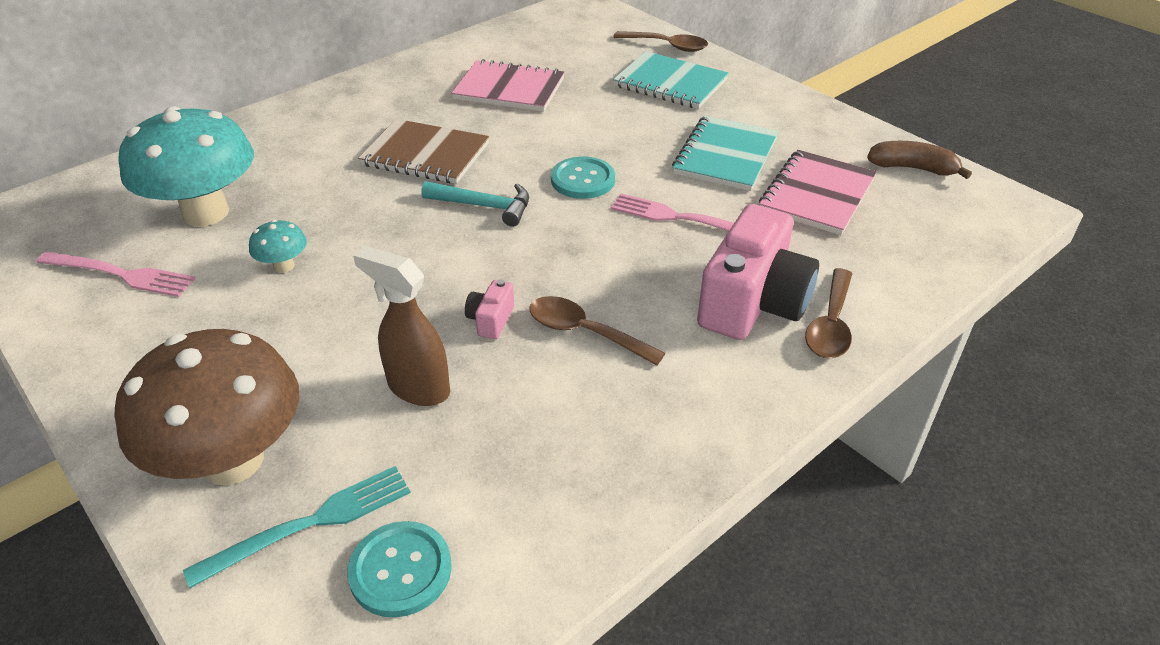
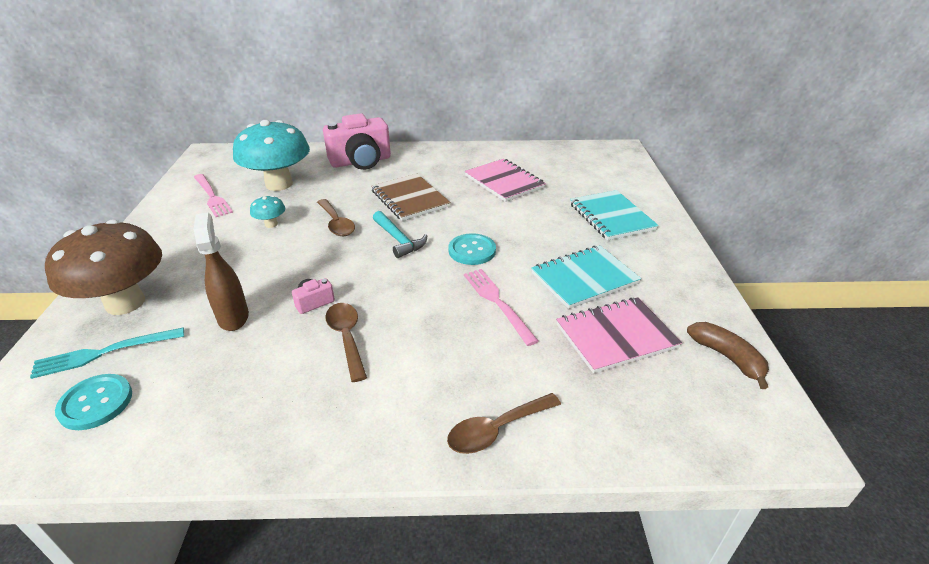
camera: 40 degrees right, 5 degrees down
turquoise fork [183,466,411,588] -> turquoise fork turned 150 degrees clockwise [30,327,184,379]
brown spoon [613,31,708,52] -> brown spoon moved to [317,199,355,236]
pink camera [697,204,819,340] -> pink camera moved to [323,113,391,170]

